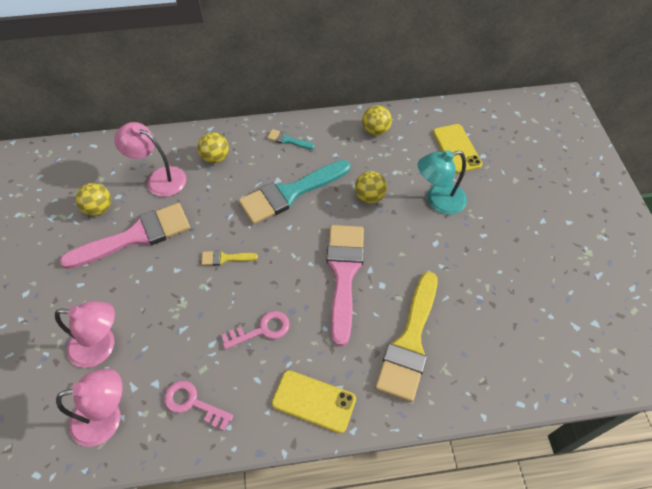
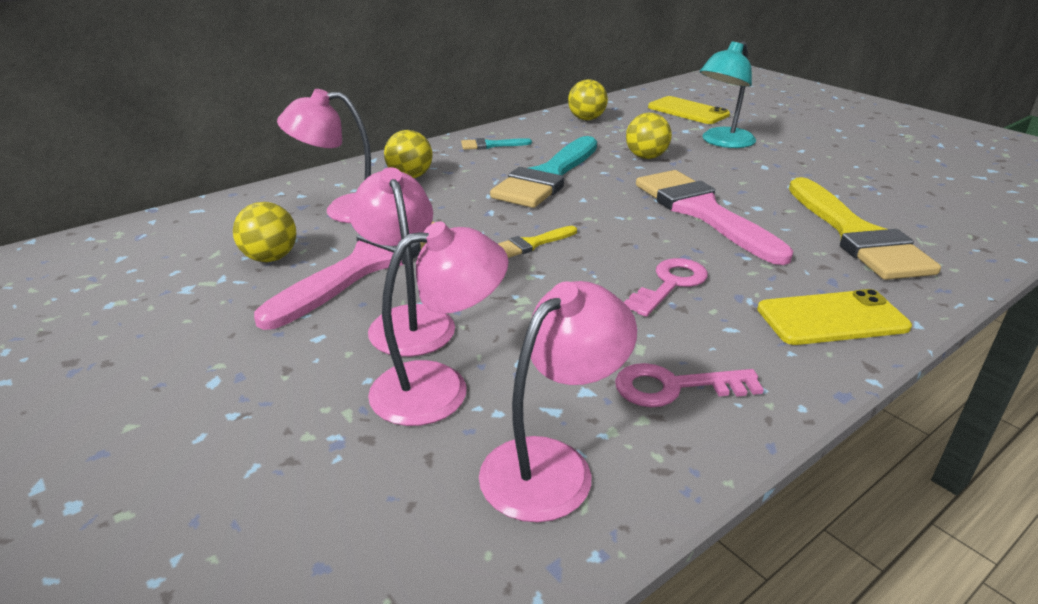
camera: 30 degrees left, 25 degrees down
none -> pink lamp [349,167,455,357]

